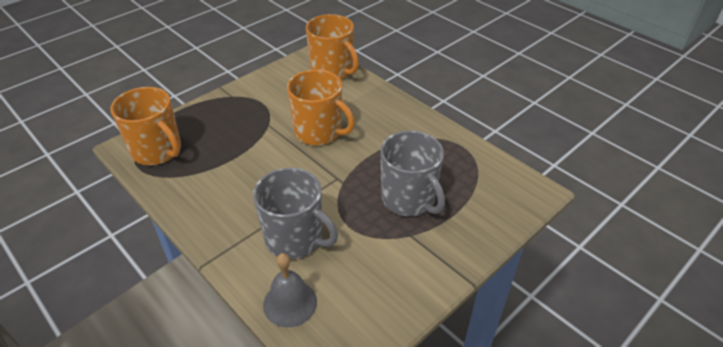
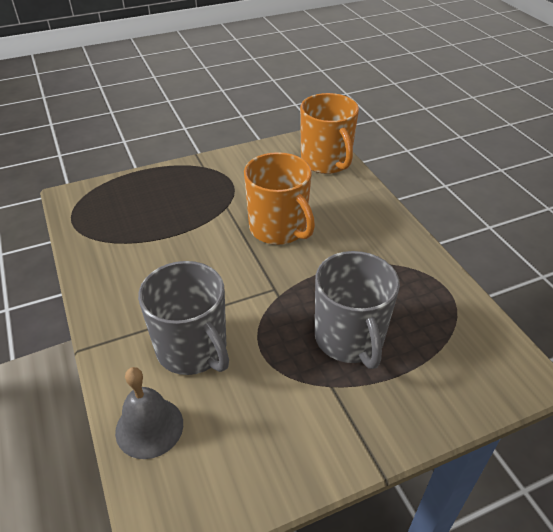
camera: 20 degrees right, 0 degrees up
orange mug [110,87,181,165] -> none

